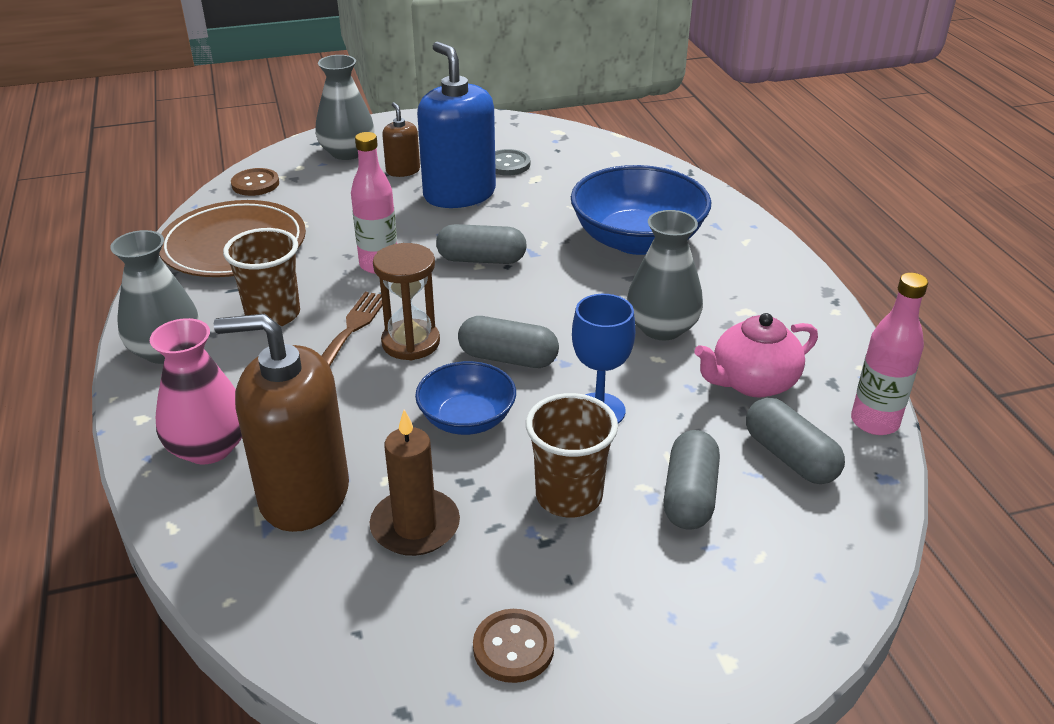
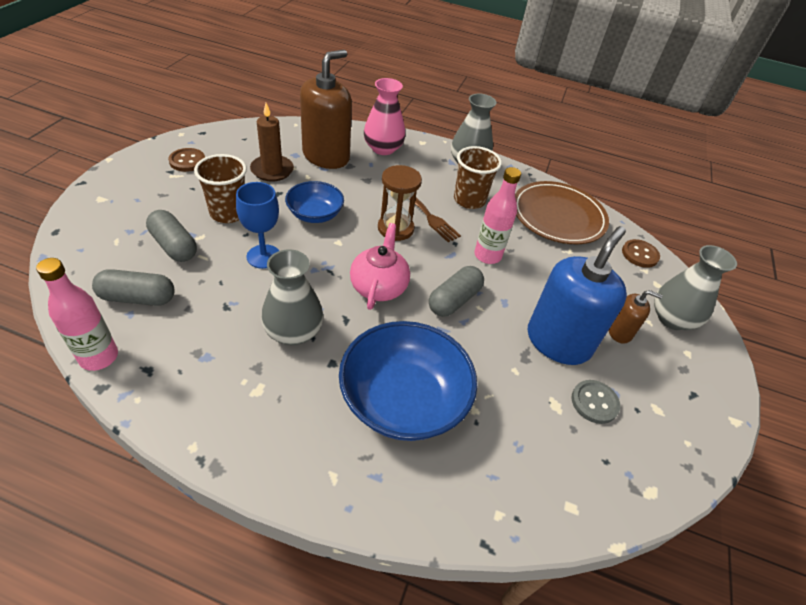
camera: 120 degrees right, 10 degrees up
blue soap dispenser [417,42,496,208] -> blue soap dispenser turned 60 degrees counterclockwise [527,226,627,365]
grey capsule [458,316,559,368] -> none
pink teapot [694,313,818,397] -> pink teapot moved to [350,223,410,310]

